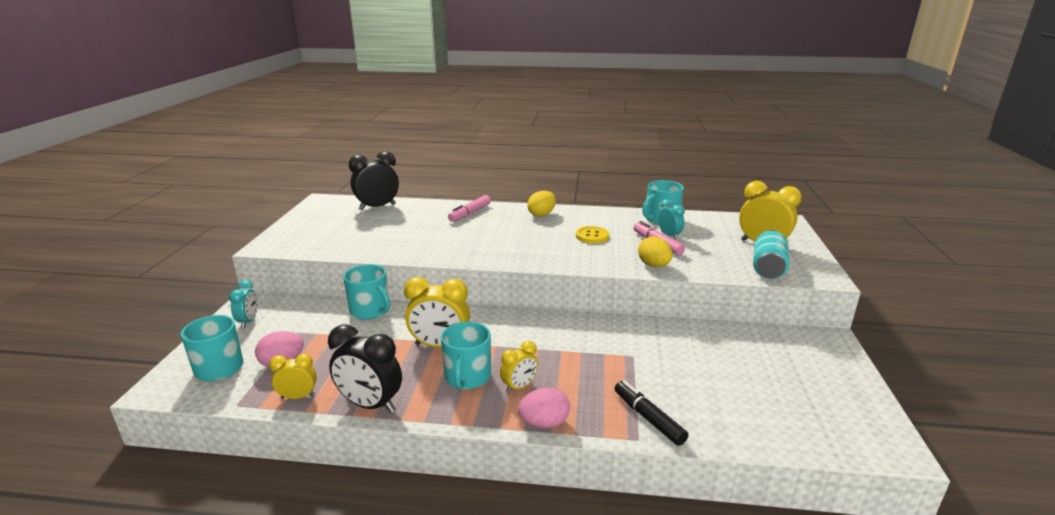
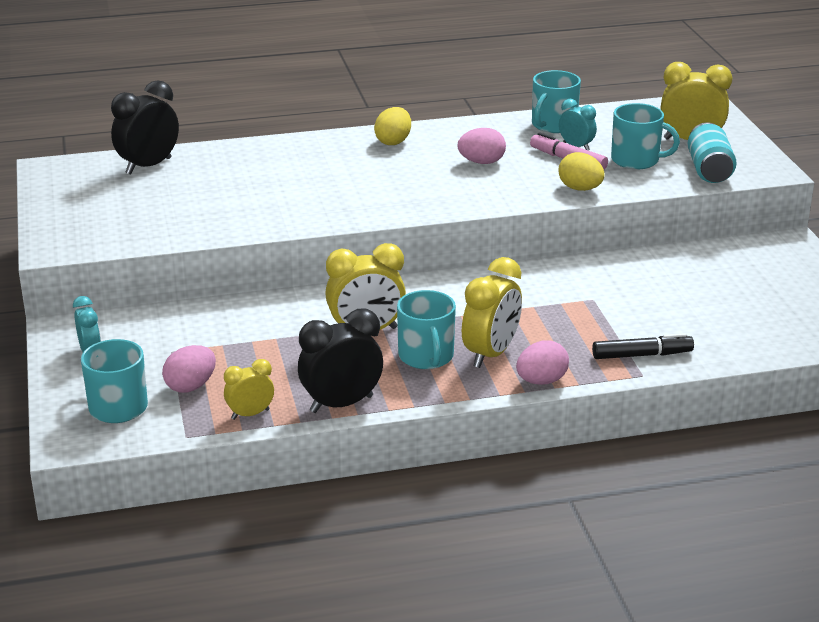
camera: 20 degrees left, 5 degrees up
black clock [328,325,402,413] -> black clock turned 150 degrees clockwise [298,308,383,413]
turquoise mug [343,264,390,320] -> turquoise mug moved to [611,103,680,169]
pink marker [448,195,491,222] -> none
yellow clock [500,341,538,393] -> yellow clock [462,257,522,368], size x1.72
yellow button [576,226,609,243] -> pink egg [458,128,506,164]
black marker [614,381,688,446] -> black marker turned 135 degrees clockwise [592,333,694,359]

